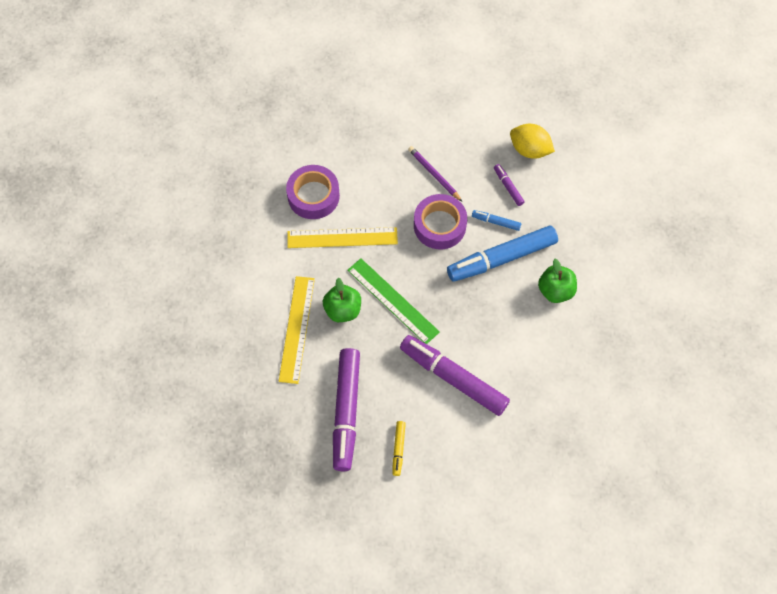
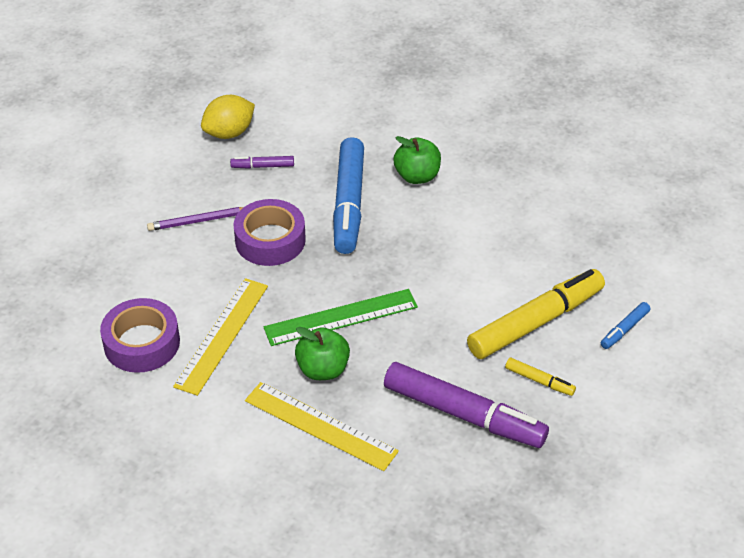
camera: 65 degrees left, 20 degrees down
purple marker [400,335,510,416] -> none
blue marker [472,210,521,231] -> blue marker moved to [601,302,650,349]
none -> yellow marker [467,269,605,359]

